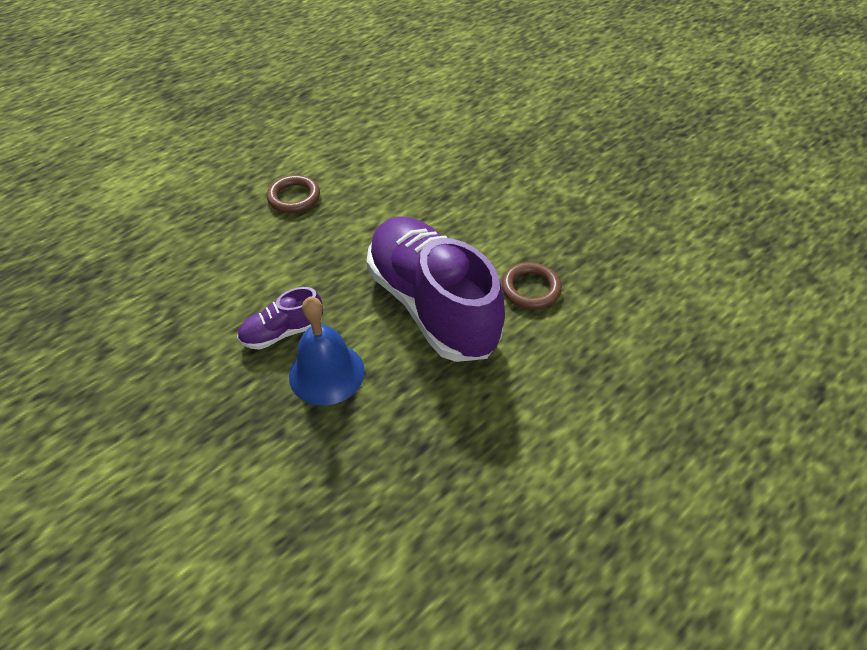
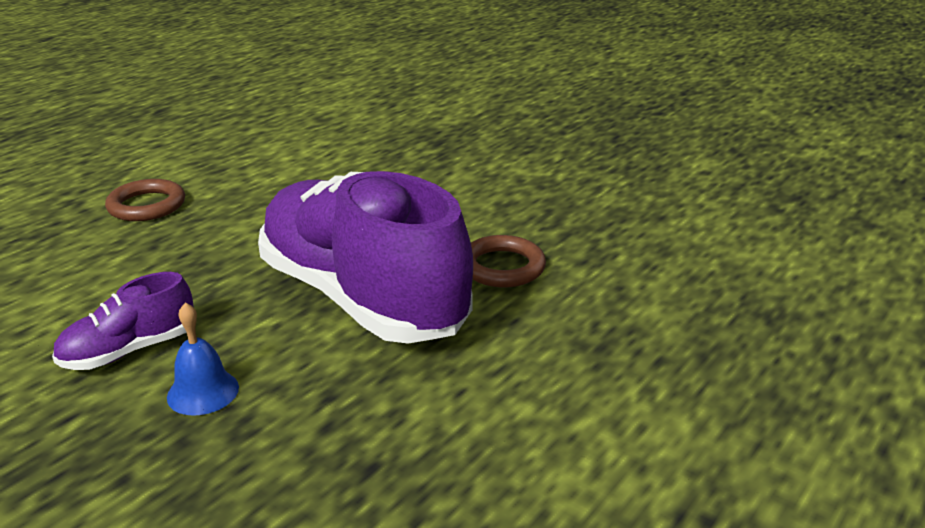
camera: 10 degrees left, 20 degrees down
blue bell [289,297,365,406] -> blue bell [167,303,239,416], size x0.58

